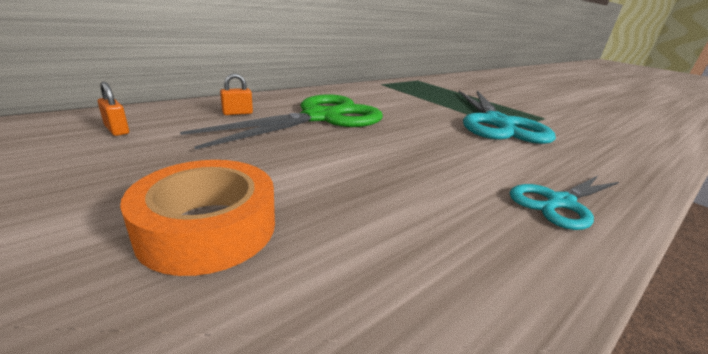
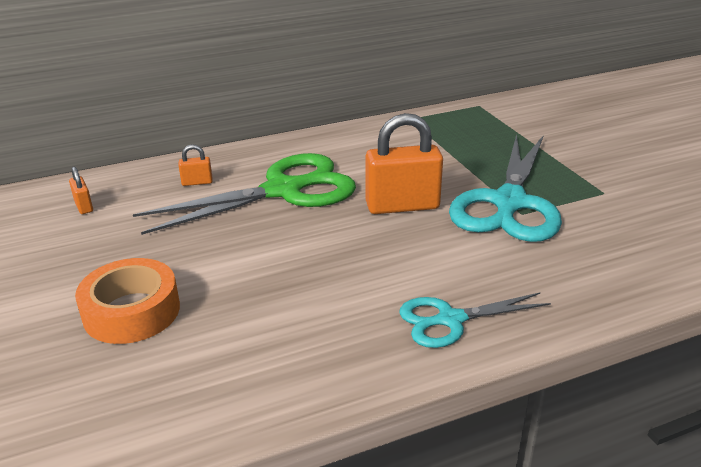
camera: 20 degrees right, 5 degrees up
none -> orange padlock [366,113,443,214]

